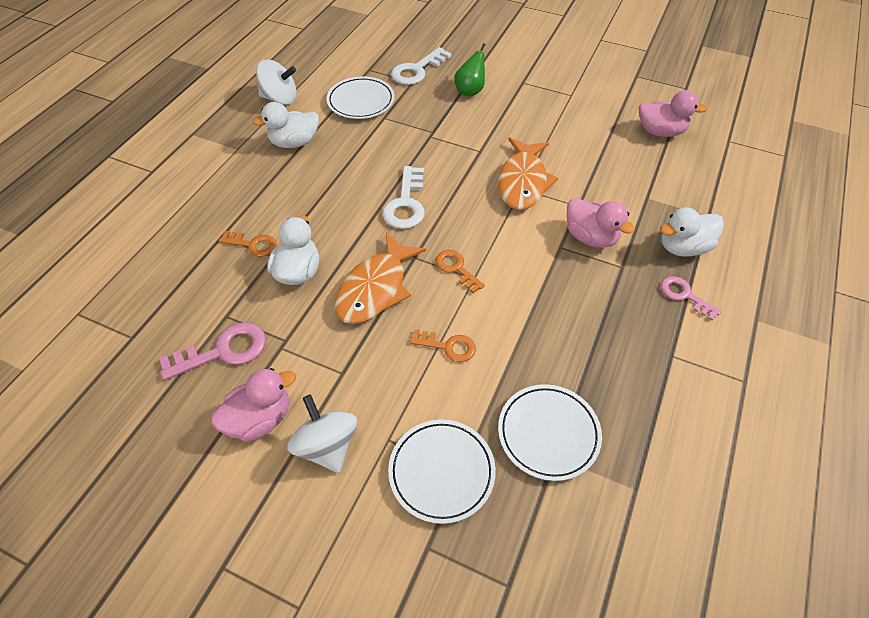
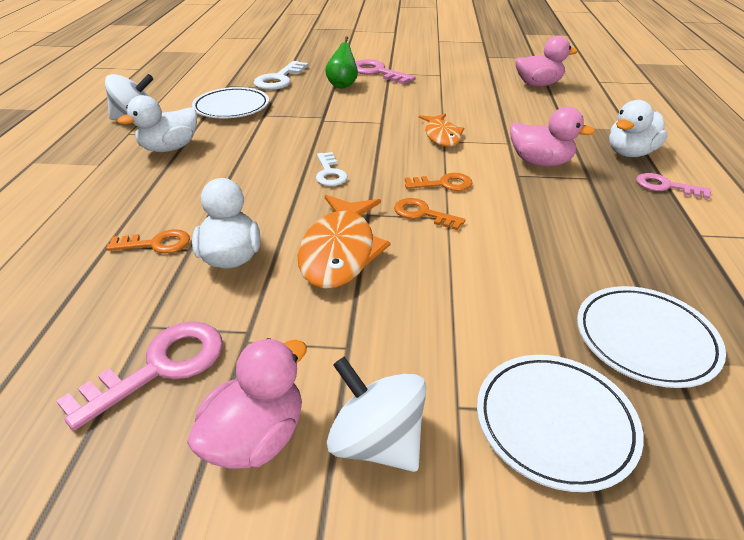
camera: 20 degrees left, 15 degrees down
white key [382,166,425,229] -> white key [316,152,348,186], size x0.64
orange key [410,329,476,362] -> orange key moved to [405,173,472,191]
orange fish [498,138,558,210] -> orange fish [419,114,464,147], size x0.64
none -> pink key [355,59,416,84]

